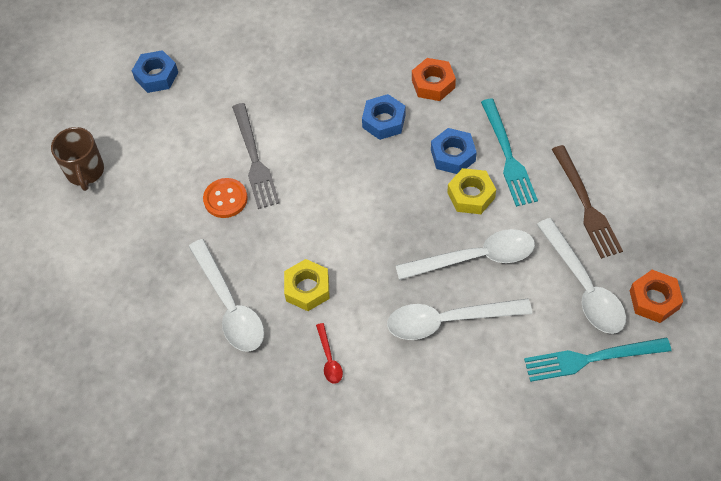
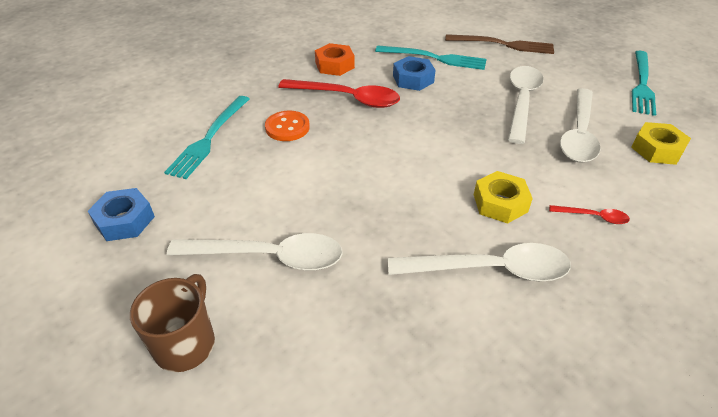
camera: 65 degrees left, 15 degrees down
brown mug [51,127,104,191] -> brown mug turned 90 degrees counterclockwise [130,274,215,372]
orange button [203,178,248,218] -> orange button moved to [265,111,310,141]
grey fork [232,103,280,209] -> none
blue nut [362,94,405,140] -> red spoon [278,79,400,108]
yellow nut [447,168,496,214] -> yellow nut moved to [631,122,691,165]
white spoon [537,218,626,334] -> white spoon moved to [167,233,343,271]
orange nut [630,270,683,323] -> none
none -> turquoise fork [164,96,249,179]

